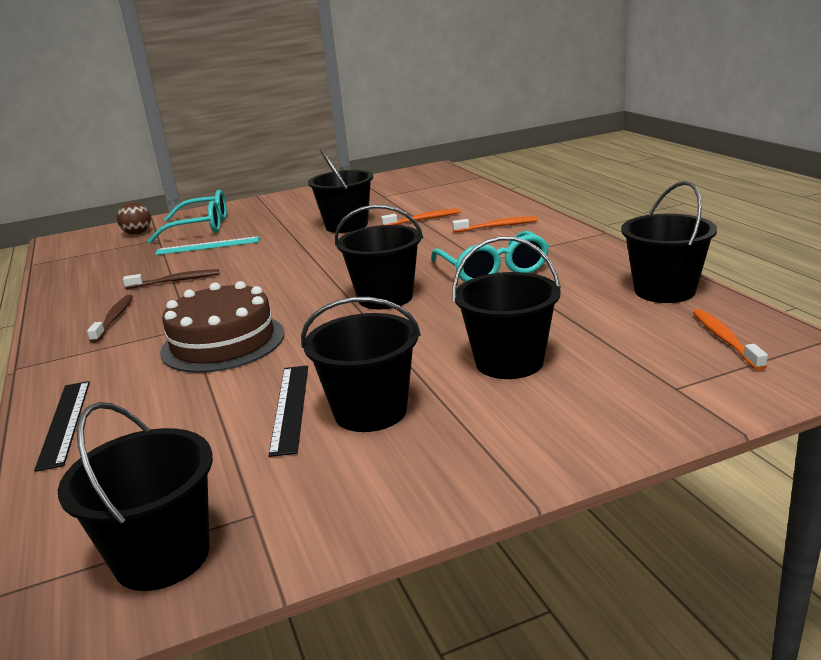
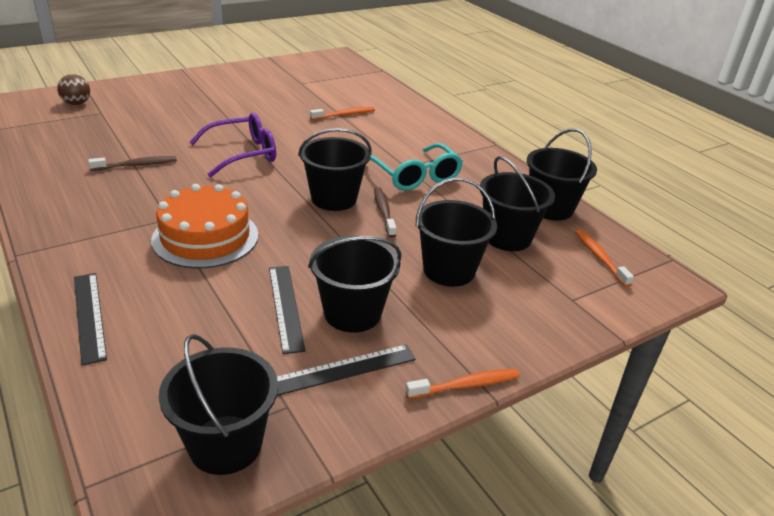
camera: 15 degrees left, 10 degrees up
brown toothbrush [87,295,133,343] -> brown toothbrush moved to [374,187,396,238]
turquoise glasses [148,190,227,243] -> none
turquoise ruler [155,236,259,255] -> none
brown cake [160,281,285,373] -> orange cake [151,184,258,268]
black bucket [308,149,373,233] -> black bucket moved to [480,156,555,251]
orange toothbrush [452,216,538,232] -> orange toothbrush moved to [405,369,520,399]
none -> purple glasses [189,113,276,177]
none -> black ruler [277,344,416,396]

